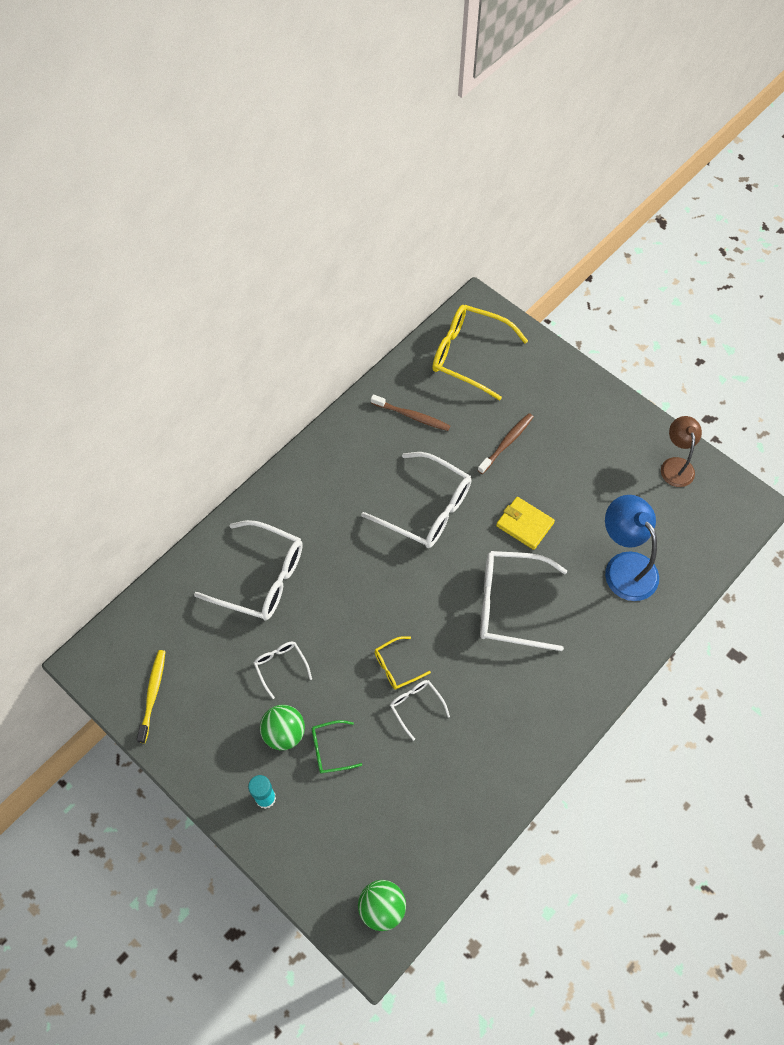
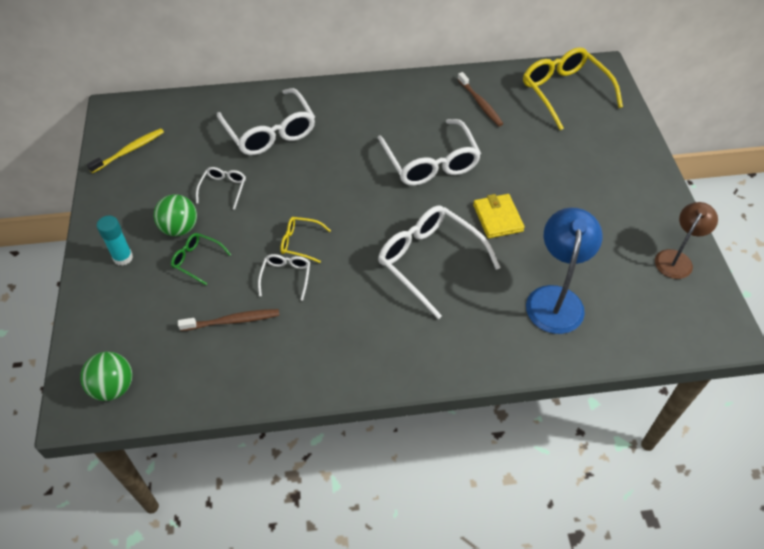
camera: 40 degrees right, 10 degrees down
brown toothbrush [478,413,534,474] -> brown toothbrush moved to [178,309,279,331]

